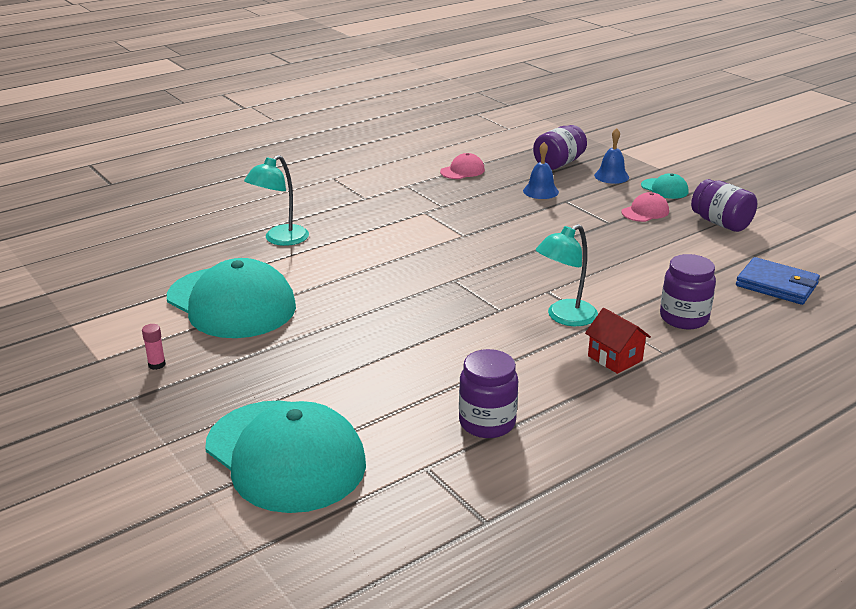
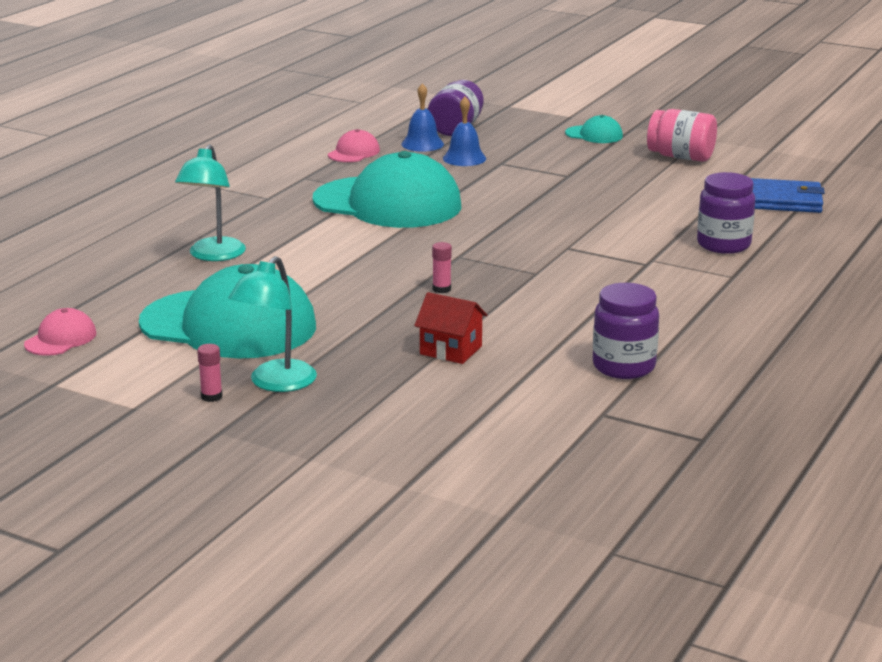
camera: 25 degrees left, 5 degrees down
turquoise cap [205,401,366,513] -> turquoise cap moved to [313,151,462,228]
turquoise lamp [536,224,598,326] -> turquoise lamp moved to [229,256,317,392]
red house [585,308,651,374] -> red house moved to [414,292,487,364]
blue bell [594,128,629,184] -> blue bell moved to [401,83,444,152]
pink cap [621,192,669,222] -> pink cap moved to [24,308,96,356]
purple jar [691,179,757,232] -> pink jar [647,109,717,162]
none -> pink glue stick [432,242,452,293]

